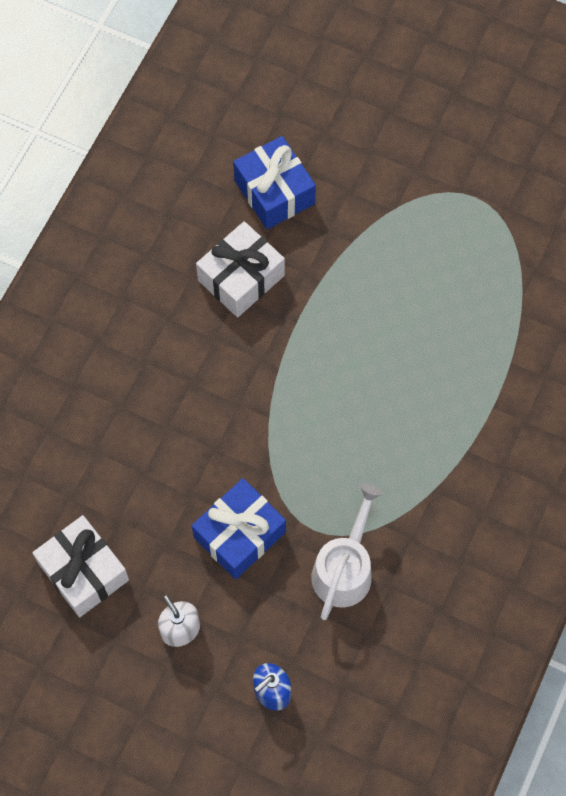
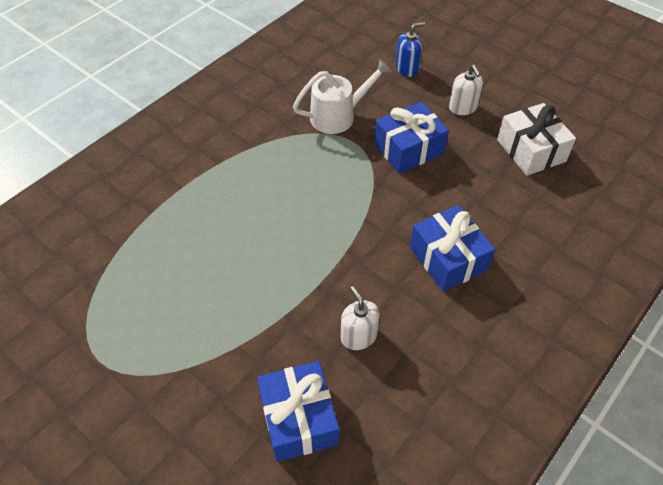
camera: 165 degrees left, 15 degrees down
white gift [196,221,285,317] -> white soap dispenser [341,286,380,350]
white watering can [311,484,383,620] -> white watering can turned 150 degrees counterclockwise [293,59,391,134]
none -> blue gift [410,205,495,292]

